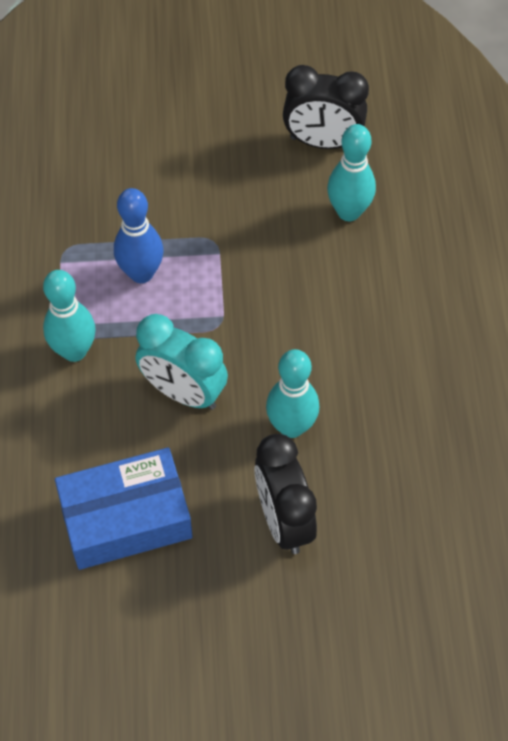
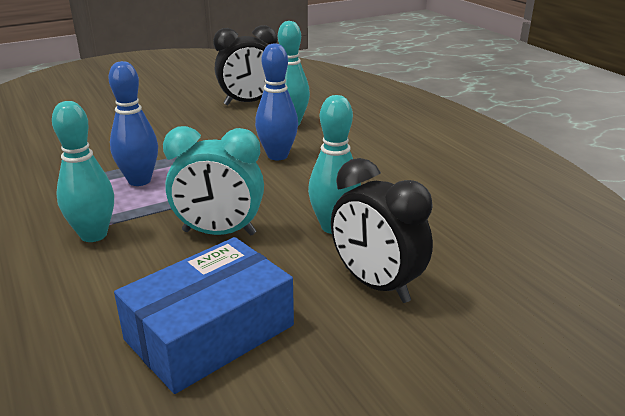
camera: 25 degrees left, 30 degrees down
none -> blue bowling pin [255,44,298,160]

